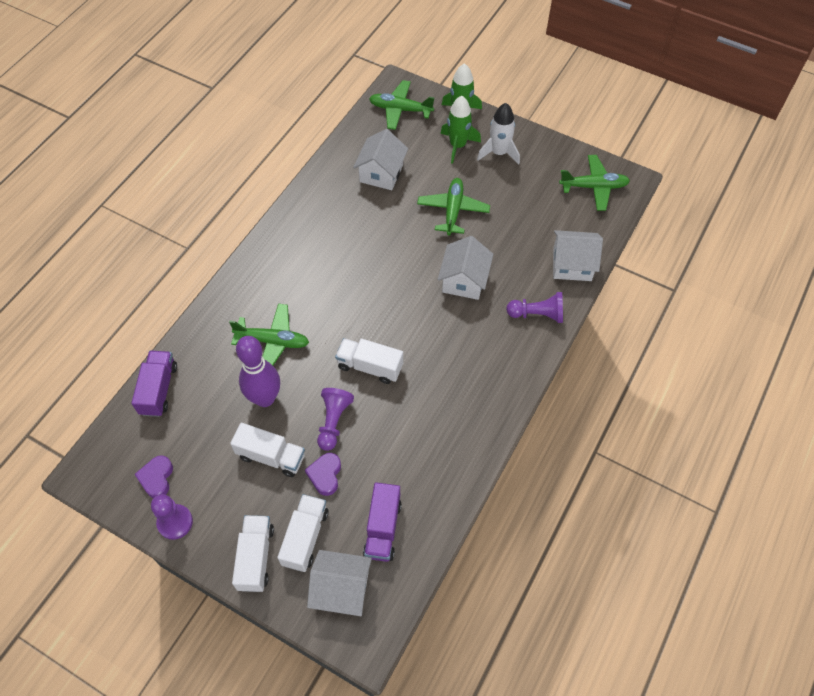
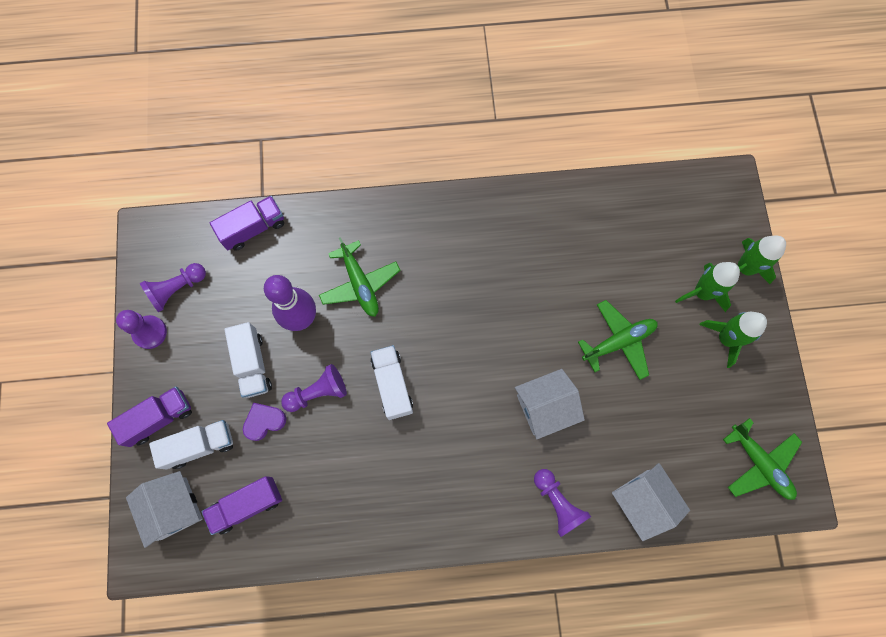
camera: 55 degrees right, 15 degrees up
purple heart [135,455,173,498] -> purple pawn [140,263,206,312]
white truck [232,515,274,592] -> purple truck [107,386,192,447]
white house [353,129,408,190] -> none
green plane [369,80,435,130] -> none
white rocket [477,103,520,165] -> green rocket [699,312,767,368]

